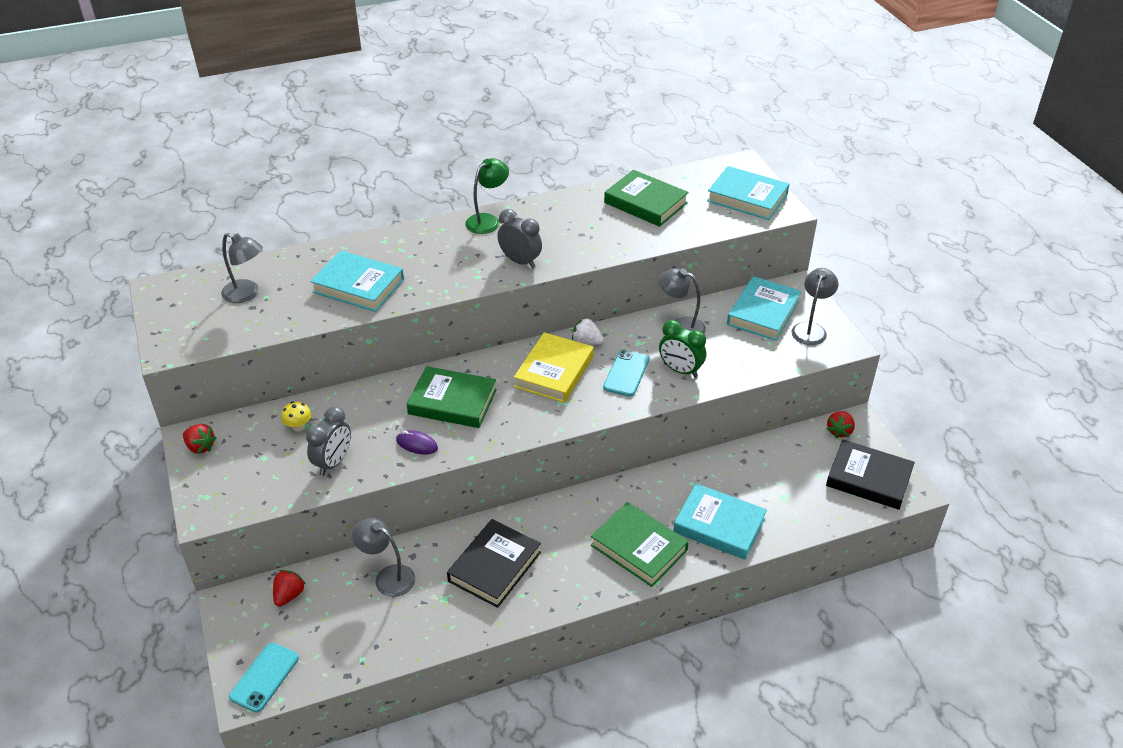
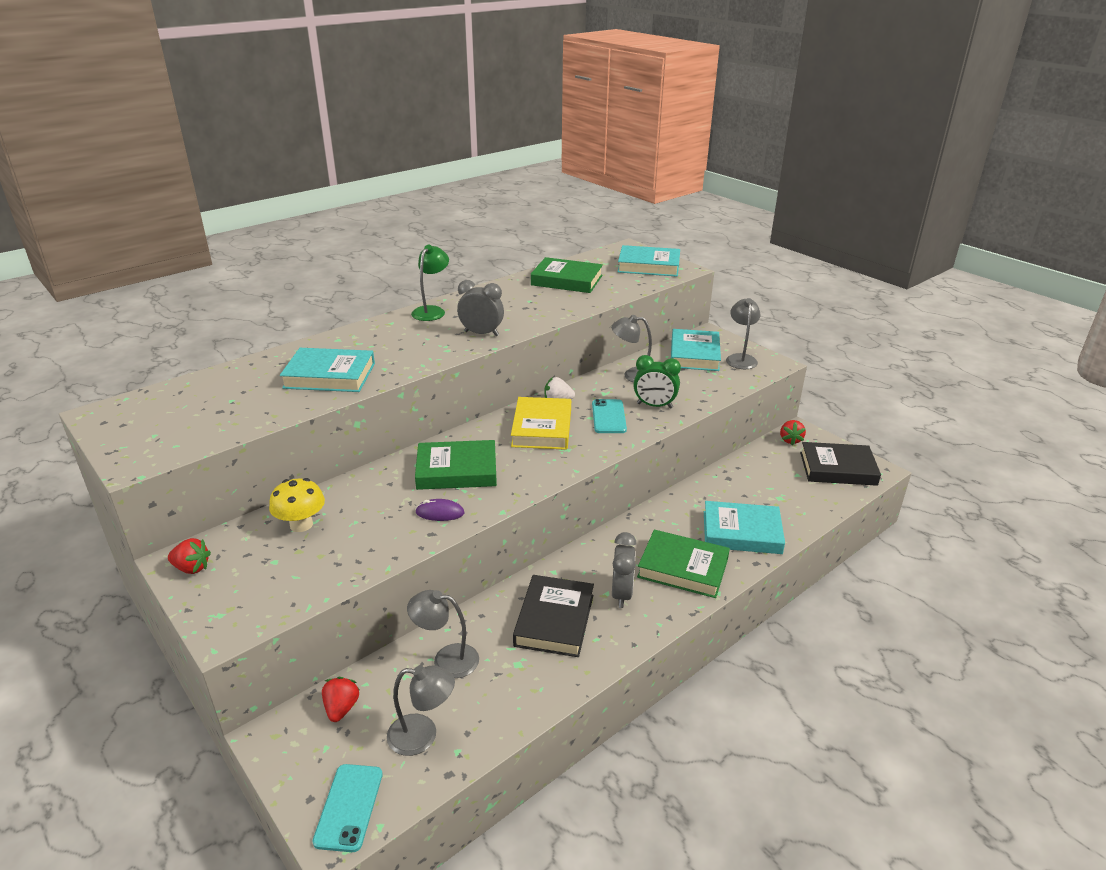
camera: 20 degrees left, 10 degrees down
grey lamp [221,233,263,303] -> grey lamp moved to [387,665,455,756]
yellow mushroom [281,401,312,431] -> yellow mushroom [269,478,325,532], size x1.59
grey clock [306,406,351,476] -> grey clock moved to [612,532,637,608]

